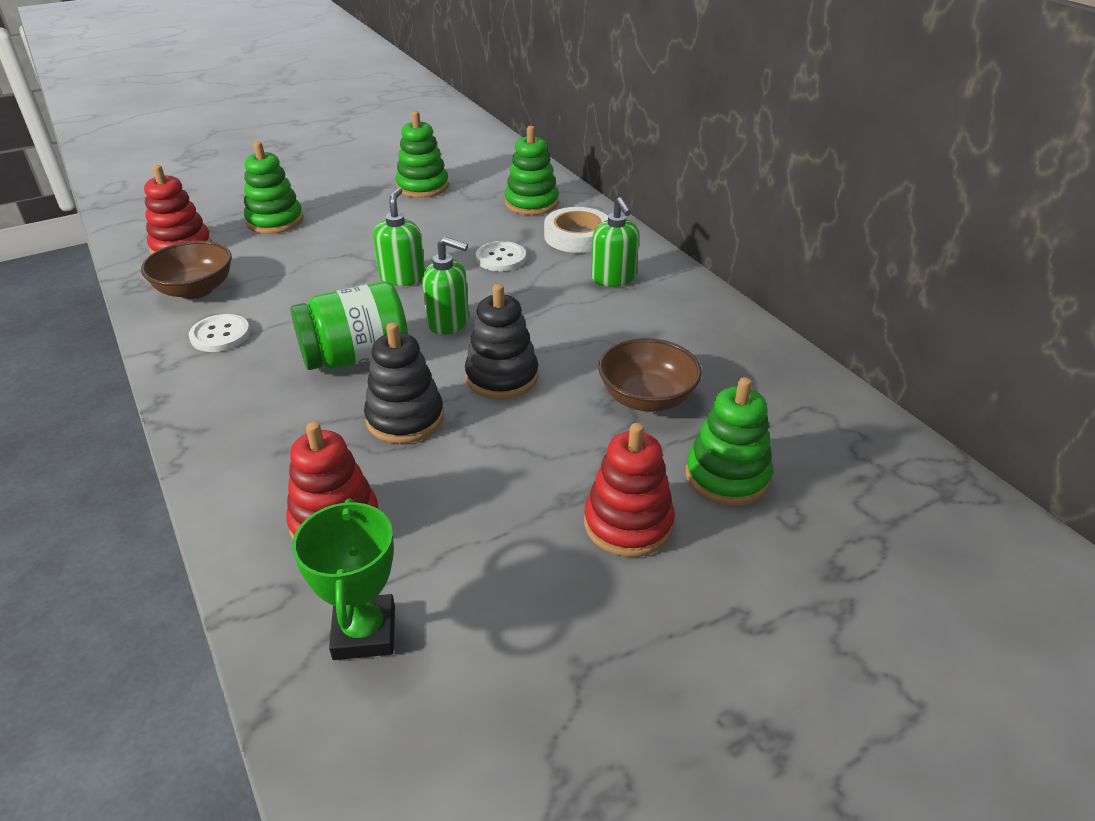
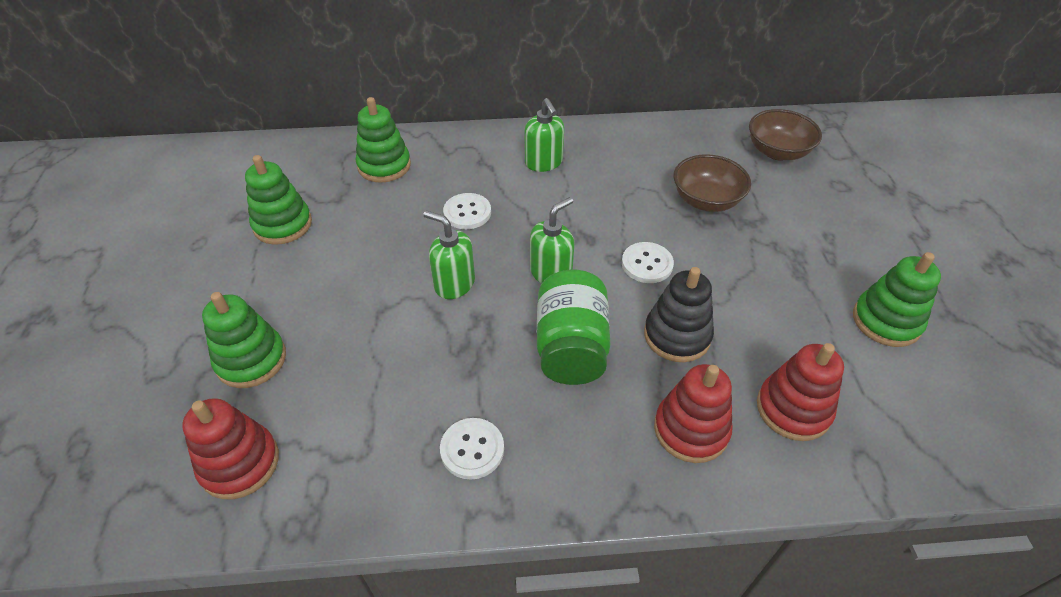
camera: 65 degrees left, 10 degrees up
brown bowl [141,241,232,299] -> brown bowl moved to [749,109,822,161]
green trophy [292,499,395,660] -> none
black stacking toy [465,284,538,399] -> white button [622,242,674,283]
white tape [544,207,608,253] -> none
red stacking toy [584,423,675,557] -> red stacking toy moved to [654,364,733,463]
green soap dispenser [591,197,639,287] -> green soap dispenser turned 60 degrees clockwise [525,98,564,172]
green stacking toy [686,377,773,506] -> green stacking toy moved to [853,252,941,347]

